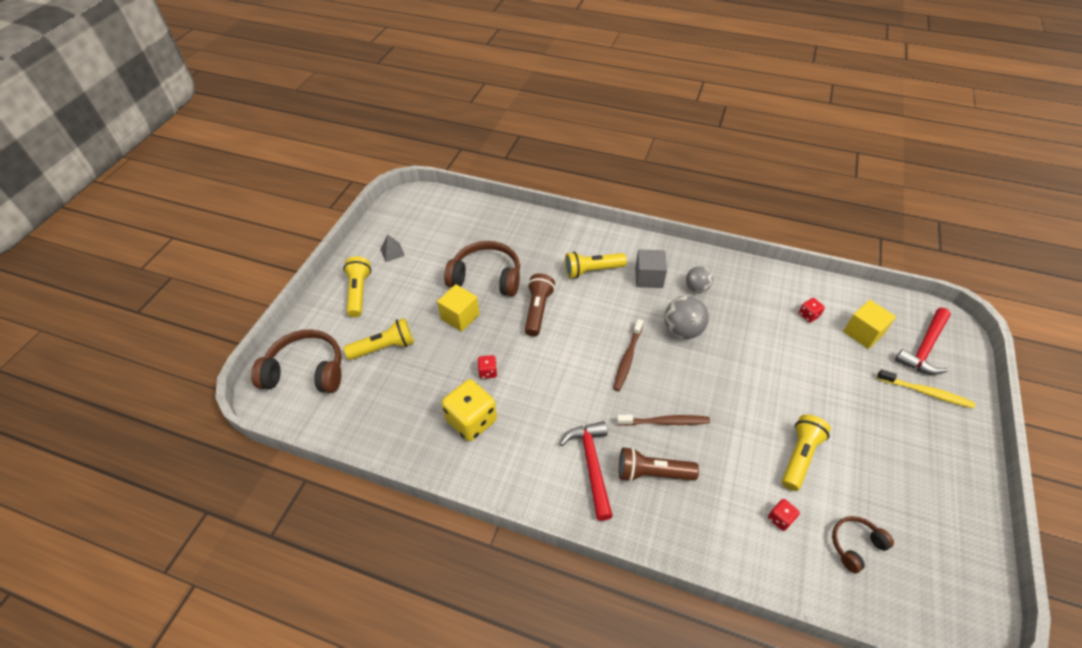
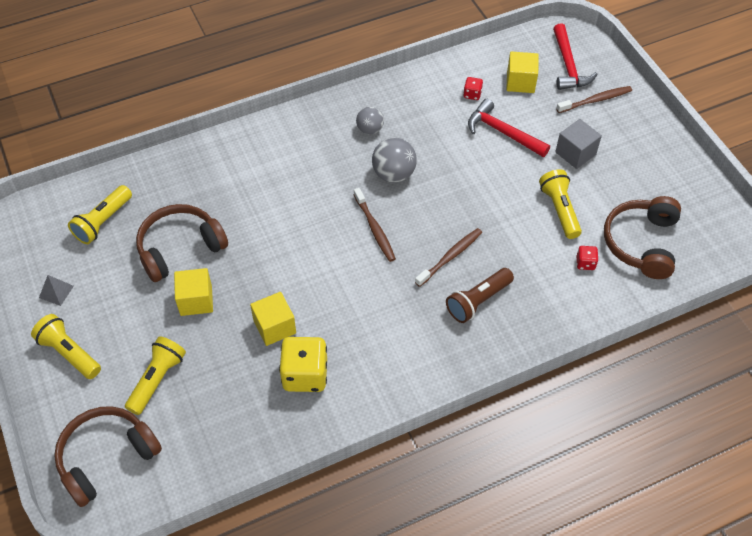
camera: 45 degrees left, 5 degrees up
red dice [478,355,497,379] -> yellow cube [250,292,296,346]
brown flashlight [525,274,555,336] -> none
red hammer [559,421,613,521] -> red hammer moved to [468,99,550,157]
yellow flashlight [565,252,627,279] -> yellow flashlight moved to [68,185,132,244]
grey cube [635,250,667,288] -> grey cube moved to [555,119,602,169]
brown headphones [832,516,894,573] -> brown headphones [604,196,681,279], size x1.83
yellow toothbrush [877,369,975,408] -> brown toothbrush [556,86,632,113]

